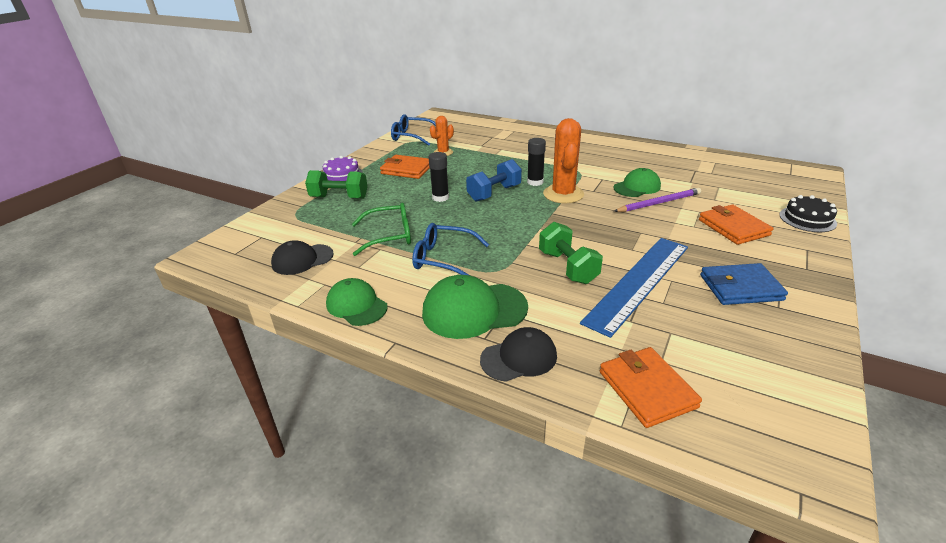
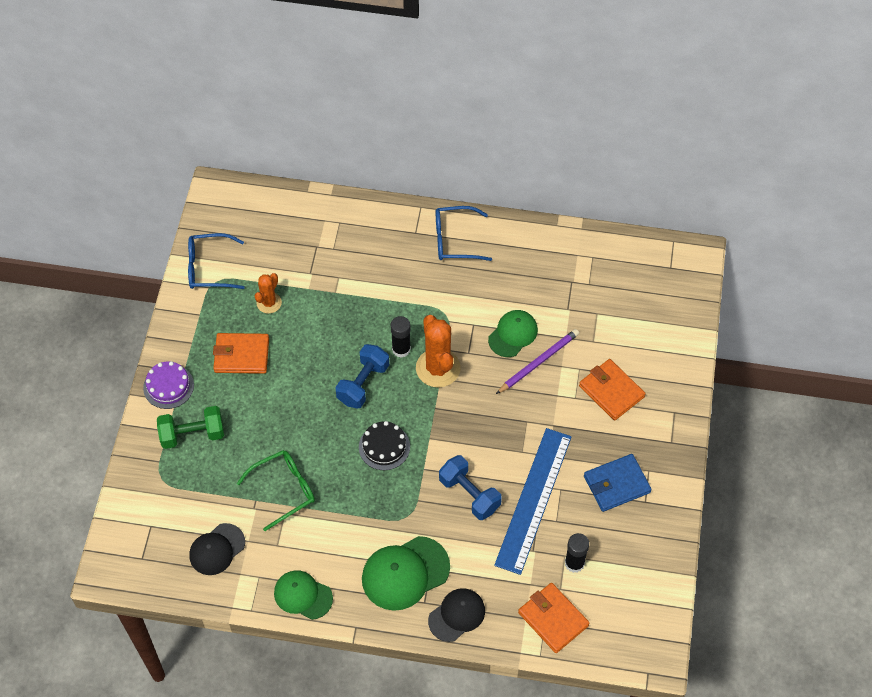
camera: 20 degrees left, 25 degrees up
blue glasses [412,223,489,275] -> blue glasses moved to [436,206,492,261]
black glue stick [429,152,449,202] -> black glue stick moved to [565,533,589,573]
green dumbbell [539,222,603,284] -> blue dumbbell [439,455,502,520]
black cake [780,195,837,232] -> black cake moved to [359,421,410,470]

